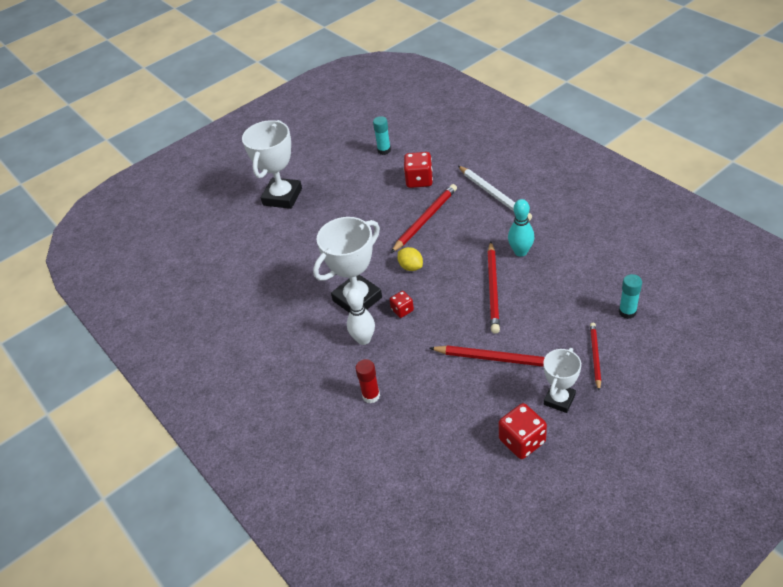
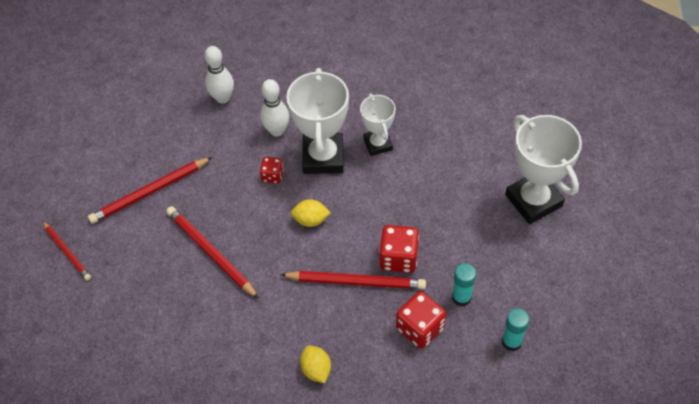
camera: 130 degrees right, 10 degrees up
red glue stick [355,359,380,403] -> white bowling pin [205,46,234,104]
red pencil [391,184,457,253] -> red pencil turned 75 degrees counterclockwise [280,271,426,289]
white pencil [458,166,532,221] -> yellow lemon [300,345,331,383]
red dice [499,403,547,459] -> red dice moved to [379,225,419,273]
turquoise bowling pin [508,199,534,257] -> none
white trophy [544,348,581,413] -> white trophy moved to [360,93,395,156]
turquoise glue stick [619,274,642,319] -> turquoise glue stick moved to [452,263,476,307]

